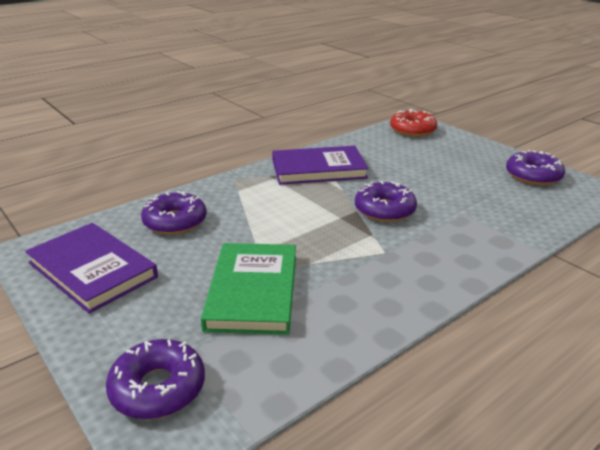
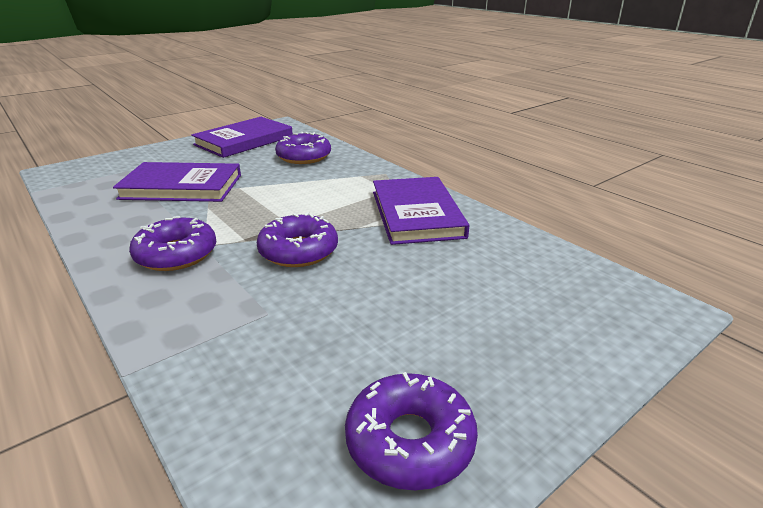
camera: 90 degrees right, 0 degrees up
purple donut [106,339,205,419] -> purple donut moved to [129,216,216,271]
green book [201,243,296,335] -> purple book [113,162,241,202]
red donut [390,109,437,137] -> none

